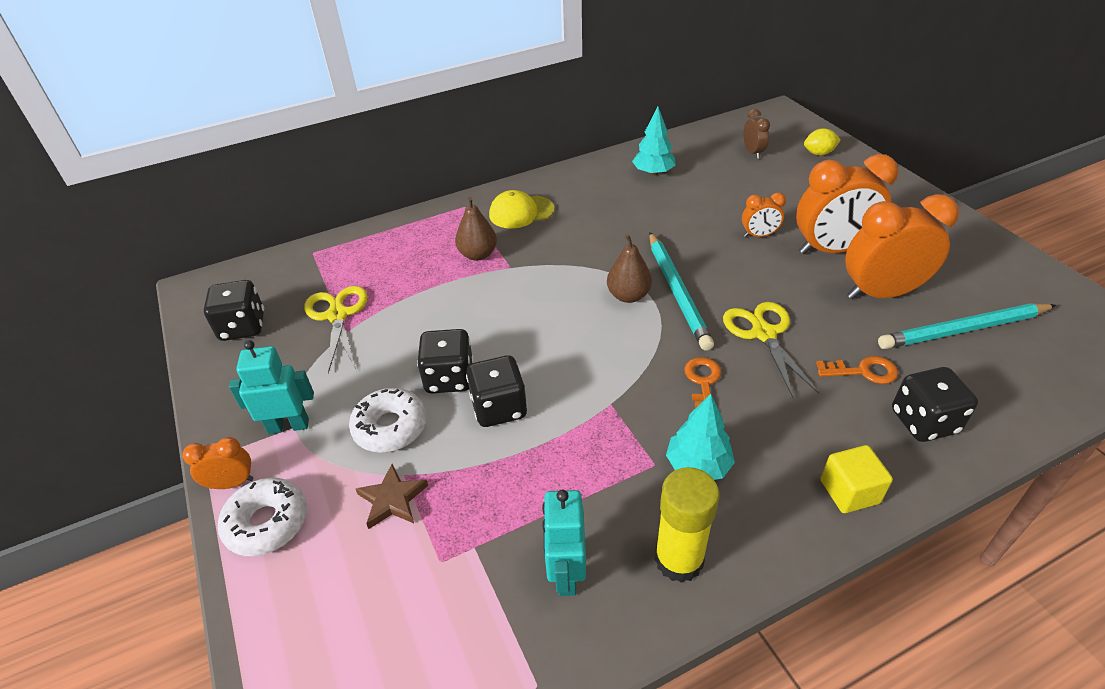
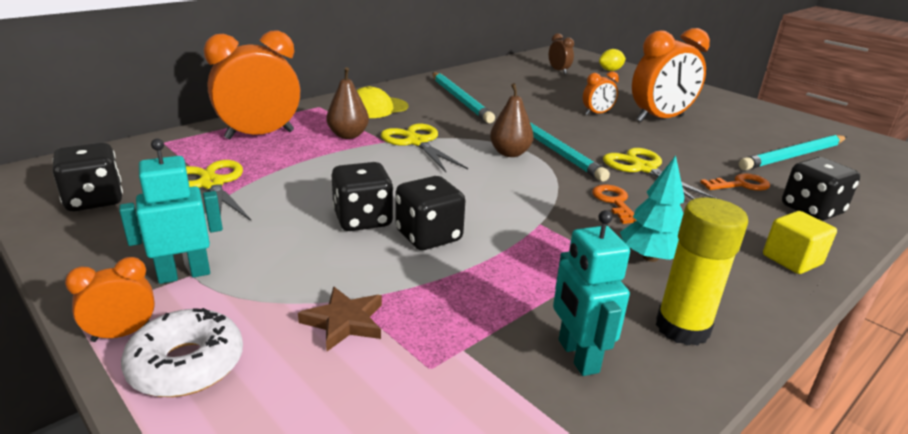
camera: 20 degrees left, 15 degrees down
white donut [349,388,427,453] -> none
turquoise tree [632,107,676,176] -> none
orange clock [845,194,959,299] -> orange clock moved to [204,30,300,140]
none -> yellow scissors [381,124,468,172]
none -> turquoise pencil [432,72,495,123]

